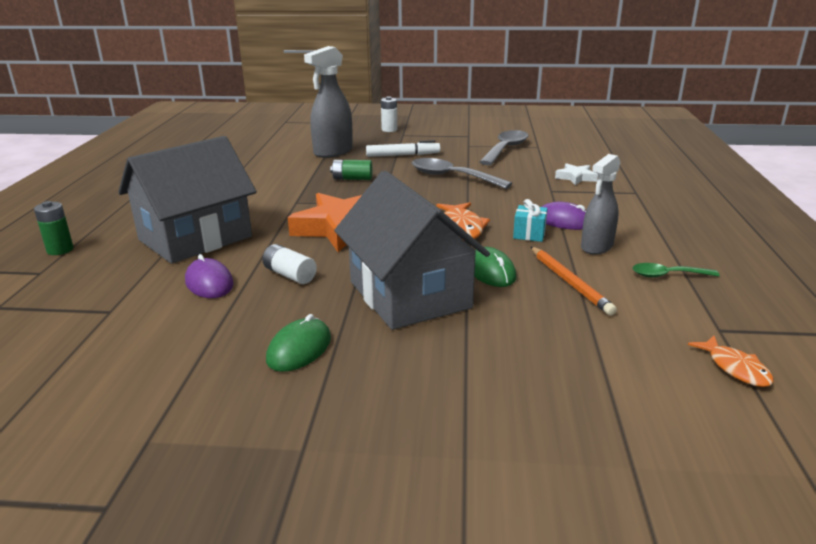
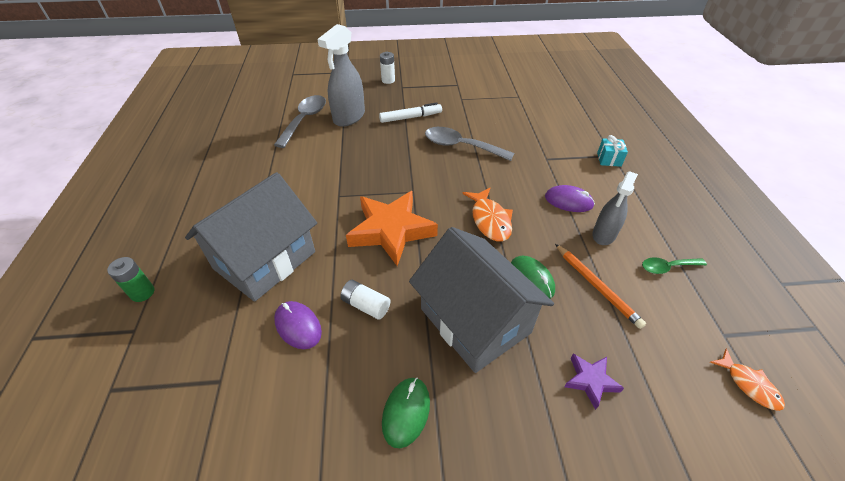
camera: 10 degrees left, 20 degrees up
green battery [330,160,372,180] -> none
grey spoon [479,130,528,165] -> grey spoon moved to [274,95,326,148]
turquoise gift [513,199,548,242] -> turquoise gift moved to [597,135,628,167]
white star [555,163,598,185] -> none
none -> purple star [564,354,624,410]

